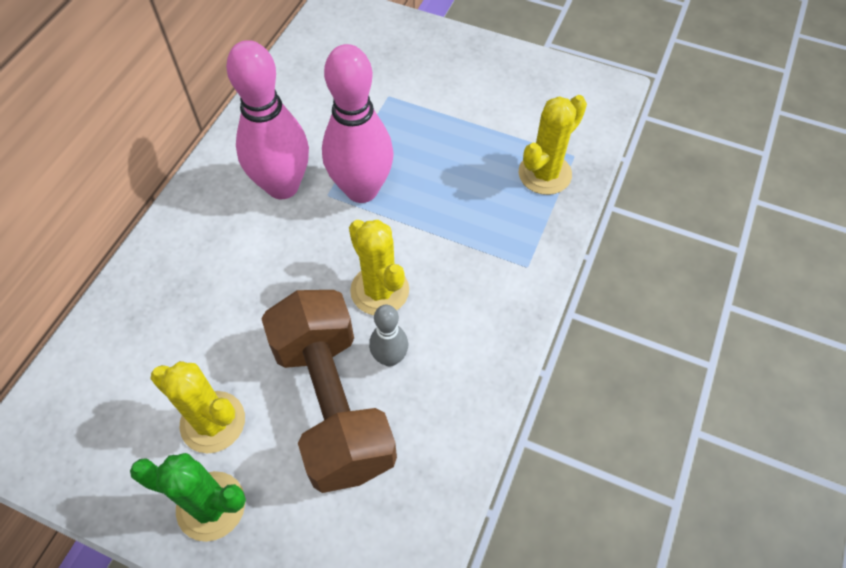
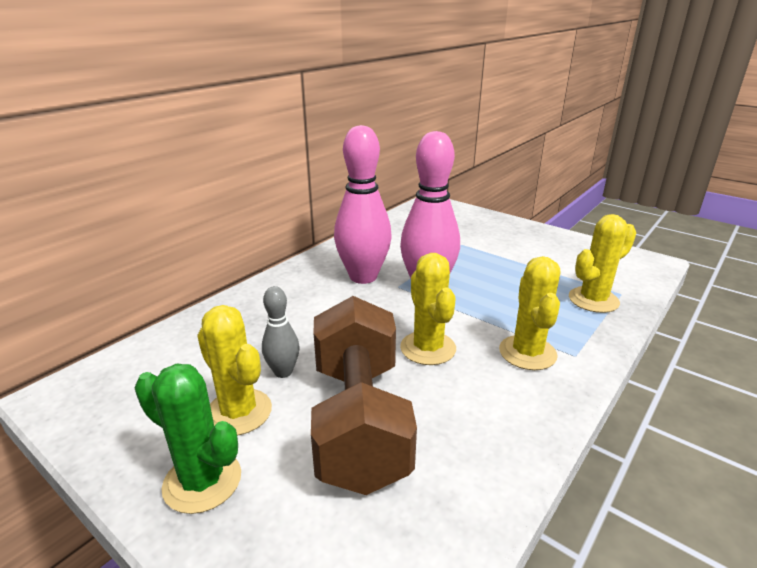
camera: 15 degrees right, 30 degrees down
grey bowling pin [369,305,408,367] -> grey bowling pin moved to [262,286,300,378]
none -> yellow cactus [499,256,560,370]

